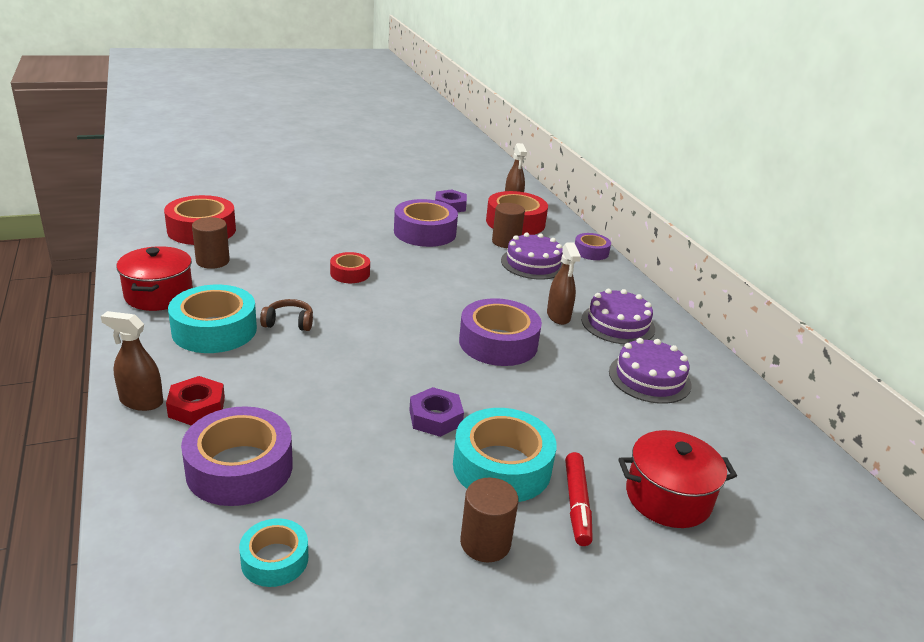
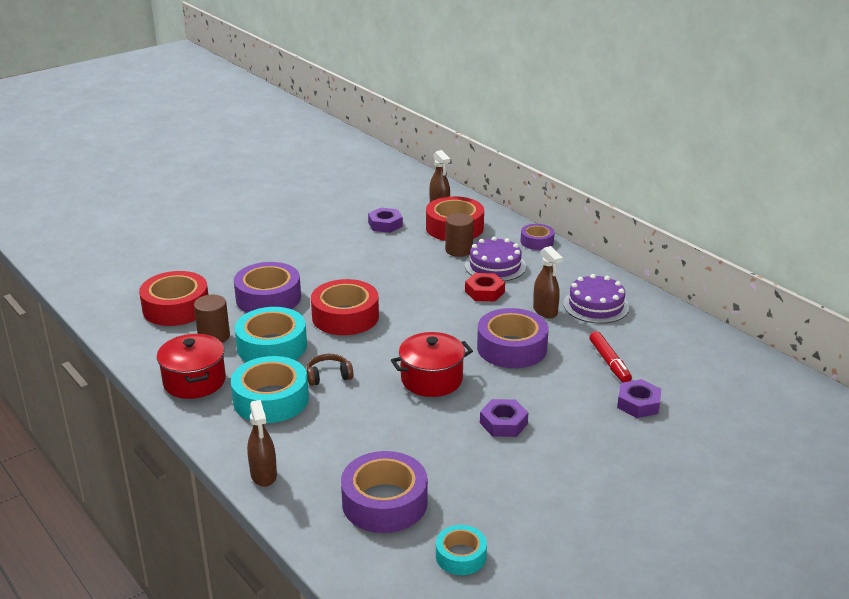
camera: 15 degrees left, 0 degrees up
brown spray bottle [101,311,163,411] -> brown spray bottle turned 105 degrees counterclockwise [247,400,277,487]
red nut [166,376,225,426] -> red nut moved to [465,273,505,301]
red tape [330,252,370,283] -> red tape [311,279,379,335], size x1.79
purple tape [394,199,458,247] -> purple tape moved to [234,262,301,313]
turquoise tape [453,408,556,502] -> turquoise tape moved to [235,307,307,362]
brown cylinder [460,478,518,562] -> none
red marker [565,452,593,546] -> red marker moved to [589,331,632,383]
purple cake [609,338,691,404] -> none
red pot [618,430,737,528] -> red pot moved to [391,332,473,397]
none -> purple nut [617,379,661,418]

